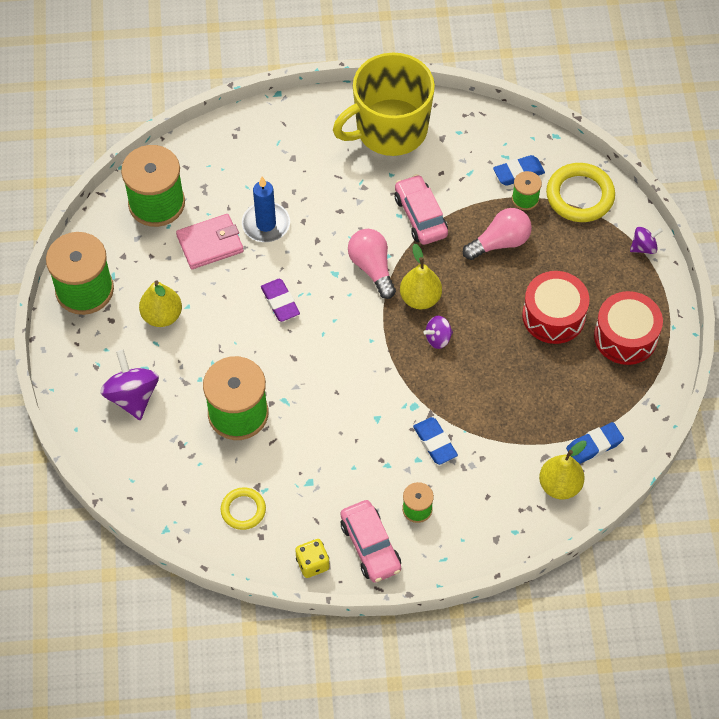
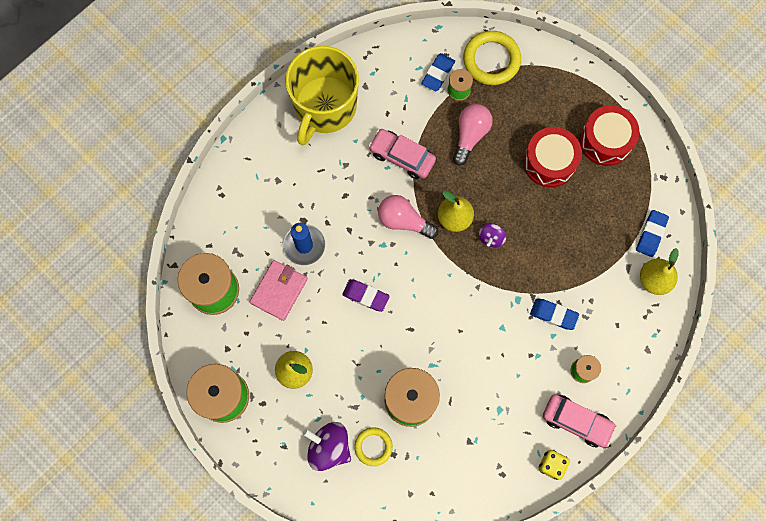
camera: 40 degrees left, 15 degrees up
yellow ring [221,487,266,530] -> yellow ring moved to [354,427,393,466]
purple spinning top [630,227,663,254] -> none

